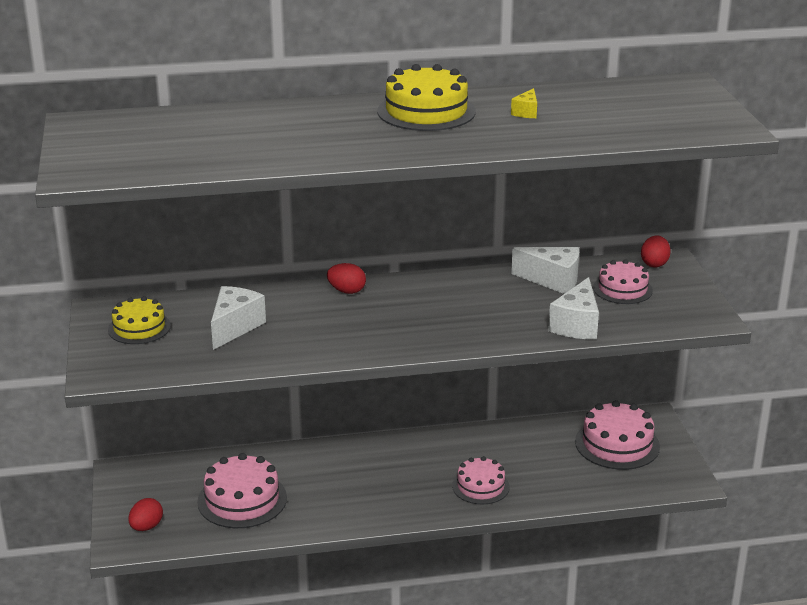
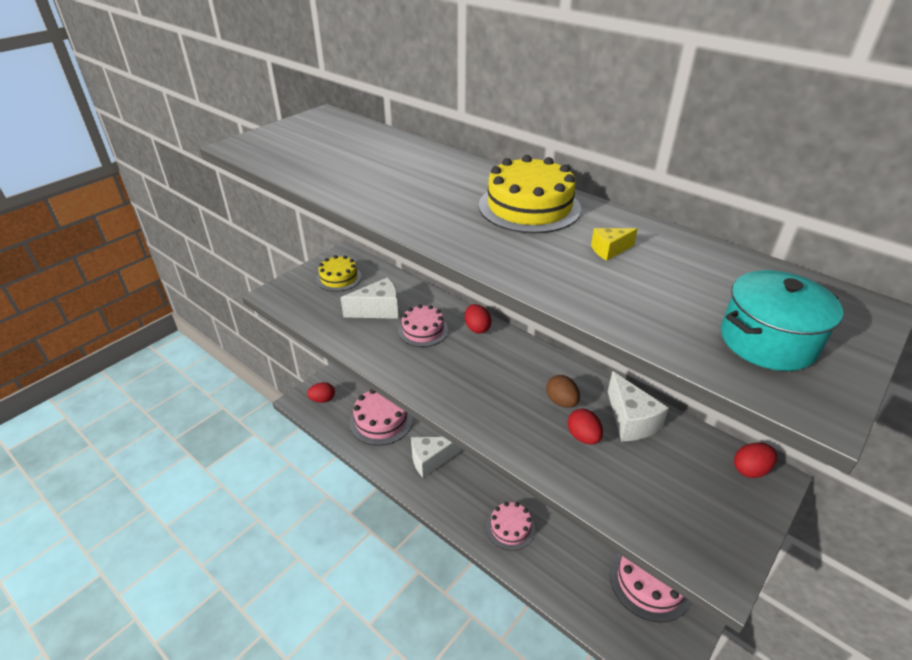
camera: 50 degrees right, 10 degrees up
white cheese [548,277,599,340] -> white cheese moved to [411,437,461,478]
pink cake [593,260,653,304] -> pink cake moved to [398,304,448,347]
none -> brown egg [546,375,580,408]
none -> red egg [567,409,603,444]
none -> turquoise pot [721,270,843,371]

